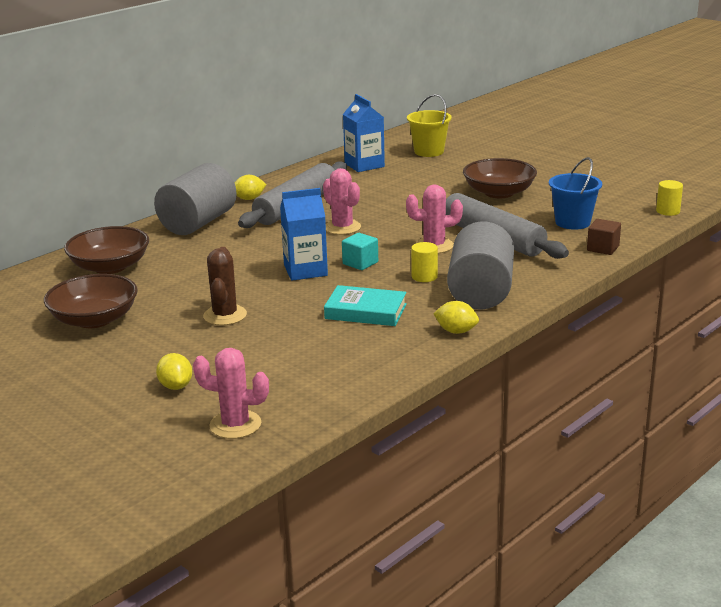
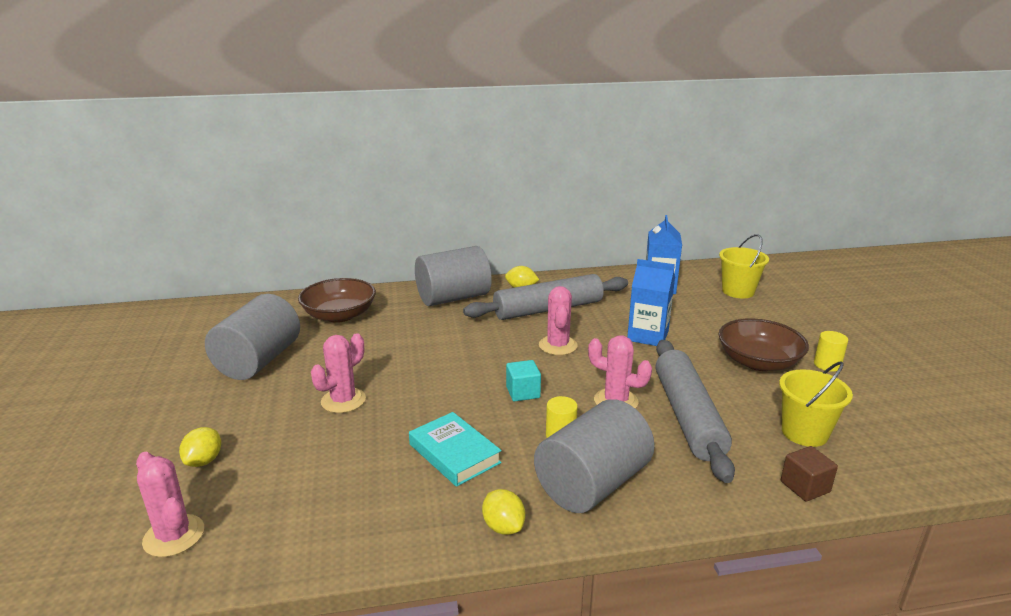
camera: 35 degrees right, 0 degrees up
brown bowl [44,274,138,328] -> grey cylinder [205,294,300,380]
brown cactus [203,247,247,325] -> pink cactus [311,333,366,413]
blue carton [280,188,328,281] -> blue carton moved to [627,259,675,346]
blue bucket [549,157,602,230] -> yellow bucket [779,361,853,447]
yellow cylinder [656,180,683,216] -> yellow cylinder moved to [814,331,848,372]

